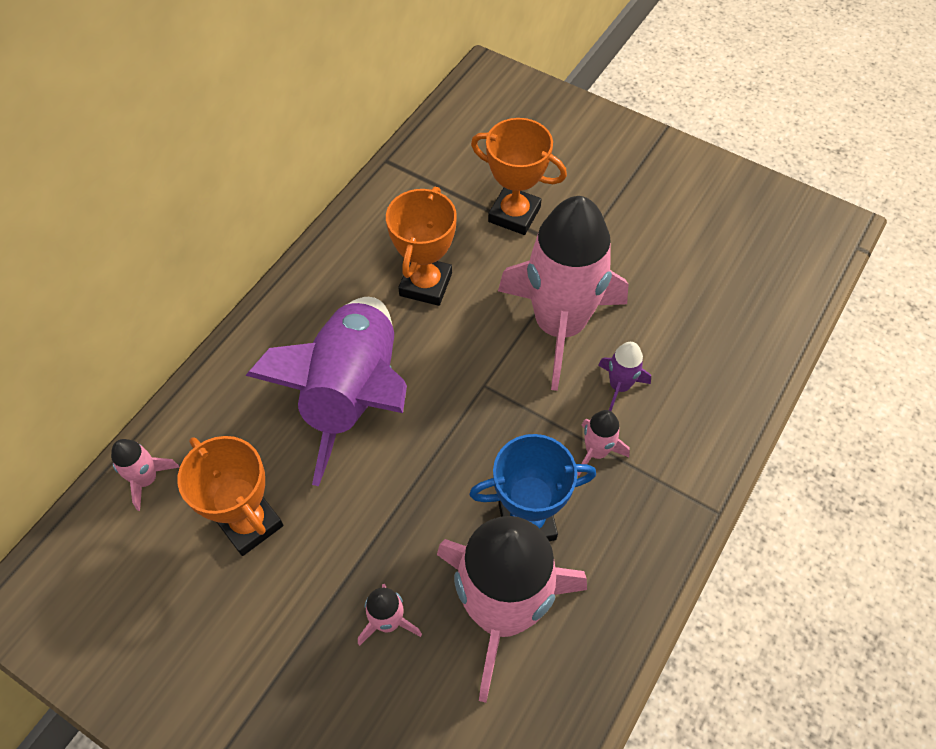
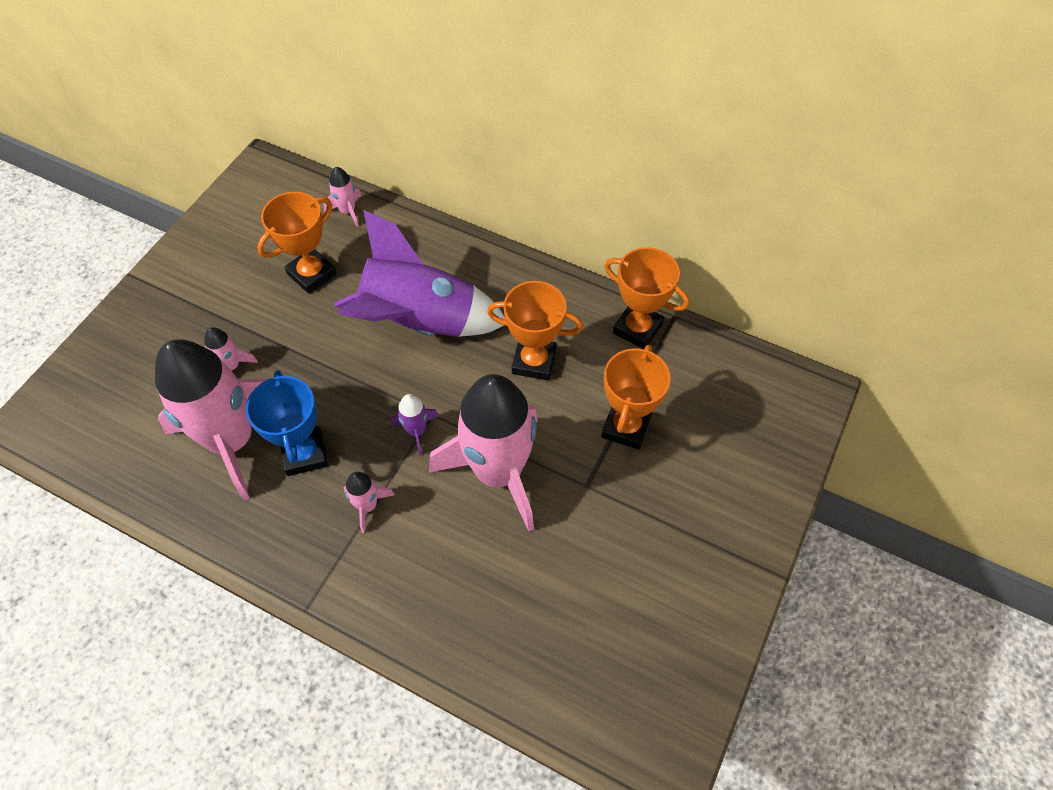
camera: 85 degrees right, 0 degrees up
purple rocket [598,342,651,411] -> purple rocket moved to [391,394,439,456]
none -> orange trophy [605,247,689,349]

